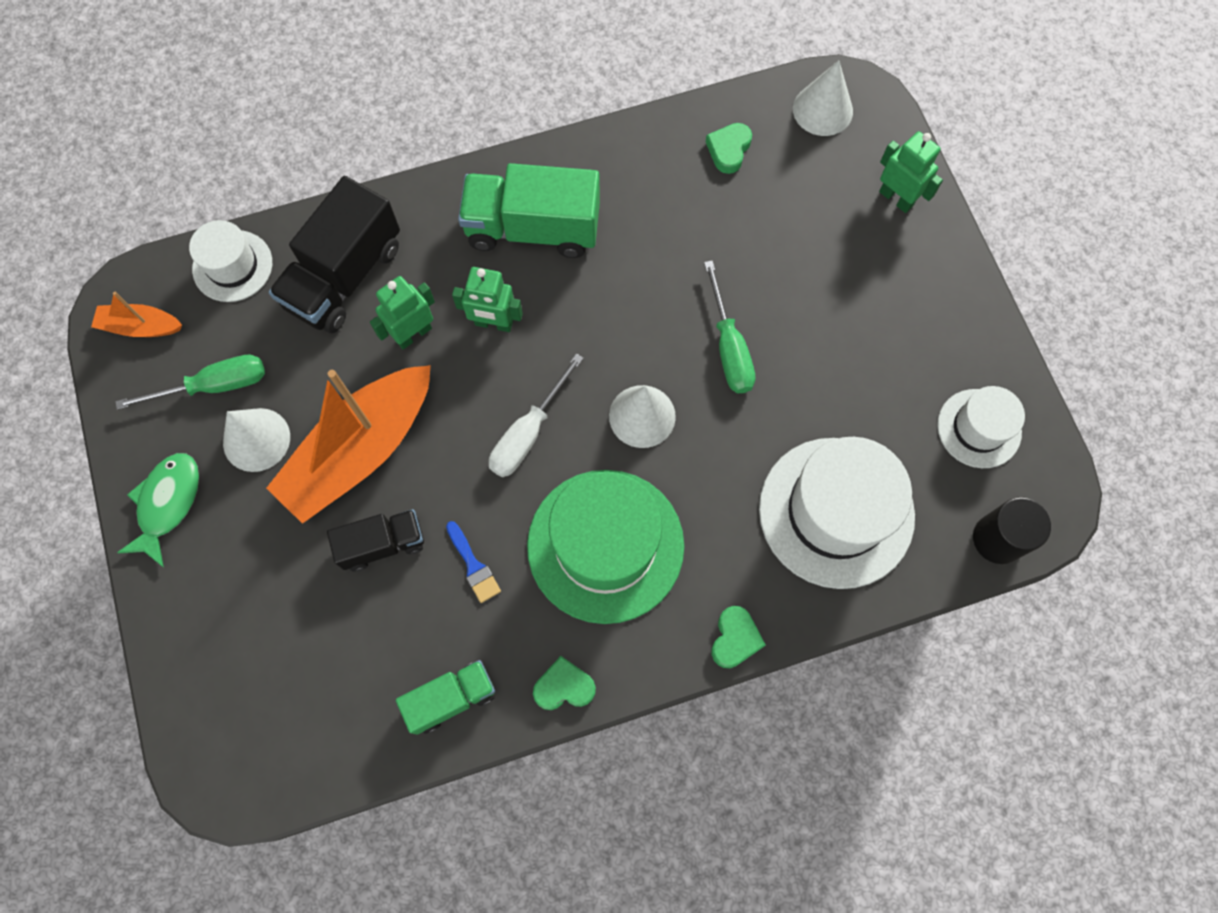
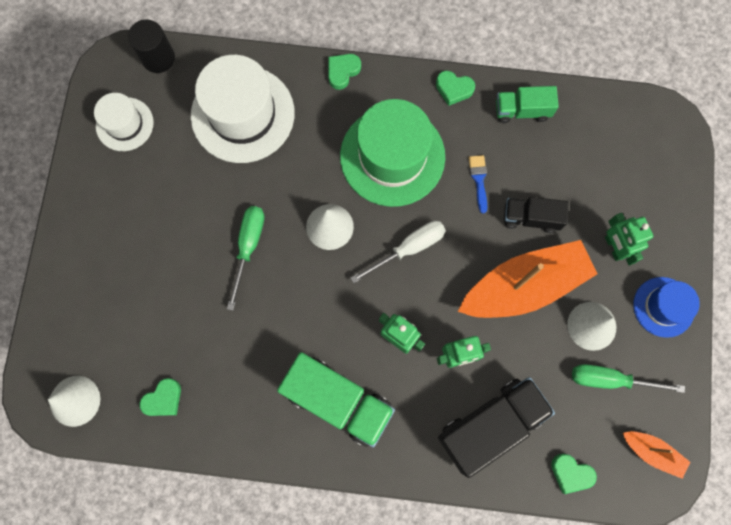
camera: 155 degrees left, 5 degrees up
green fish [117,453,199,567] -> blue hat [633,277,700,338]
white hat [189,220,272,302] -> green heart [551,454,597,494]
green robot [879,131,943,213] -> green robot moved to [605,213,654,265]

